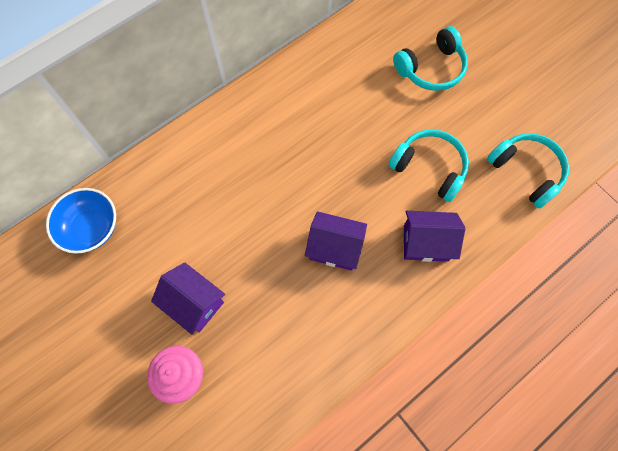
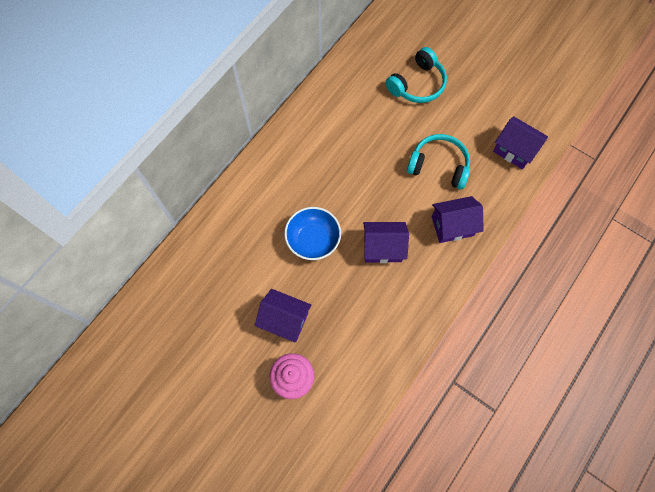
camera: 15 degrees left, 0 degrees up
blue bowl [46,188,116,254] -> blue bowl moved to [284,207,341,260]
turquoise headphones [487,133,569,208] -> purple house [493,116,548,169]

